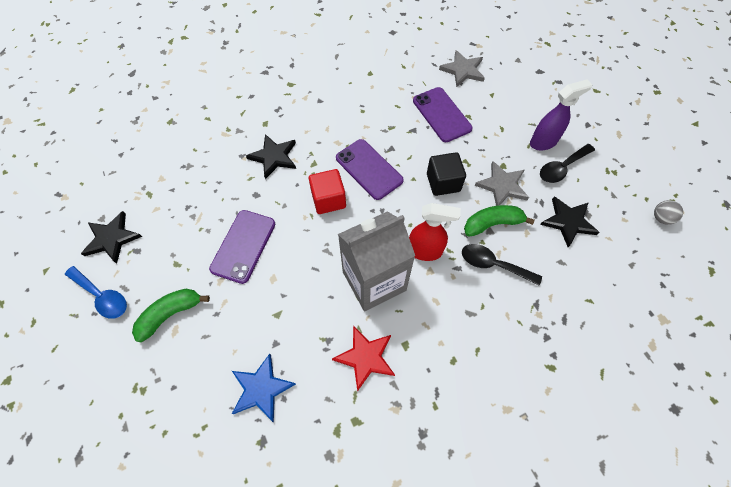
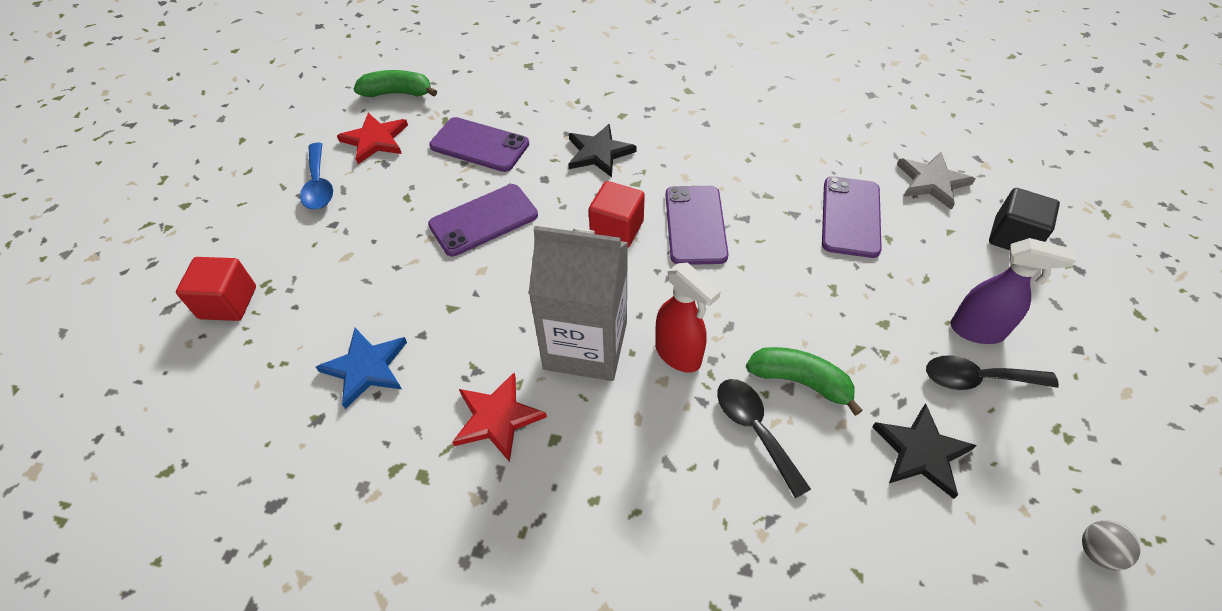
camera: 40 degrees right, 10 degrees down
black star [81,211,142,264] -> red star [337,113,408,164]
green banana [132,289,210,342] -> green banana moved to [353,70,437,97]
black cube [427,152,466,196] -> black cube moved to [989,188,1060,250]
grey star [475,161,529,206] -> none
none -> red cube [176,257,256,321]
none -> purple phone [429,117,529,172]

